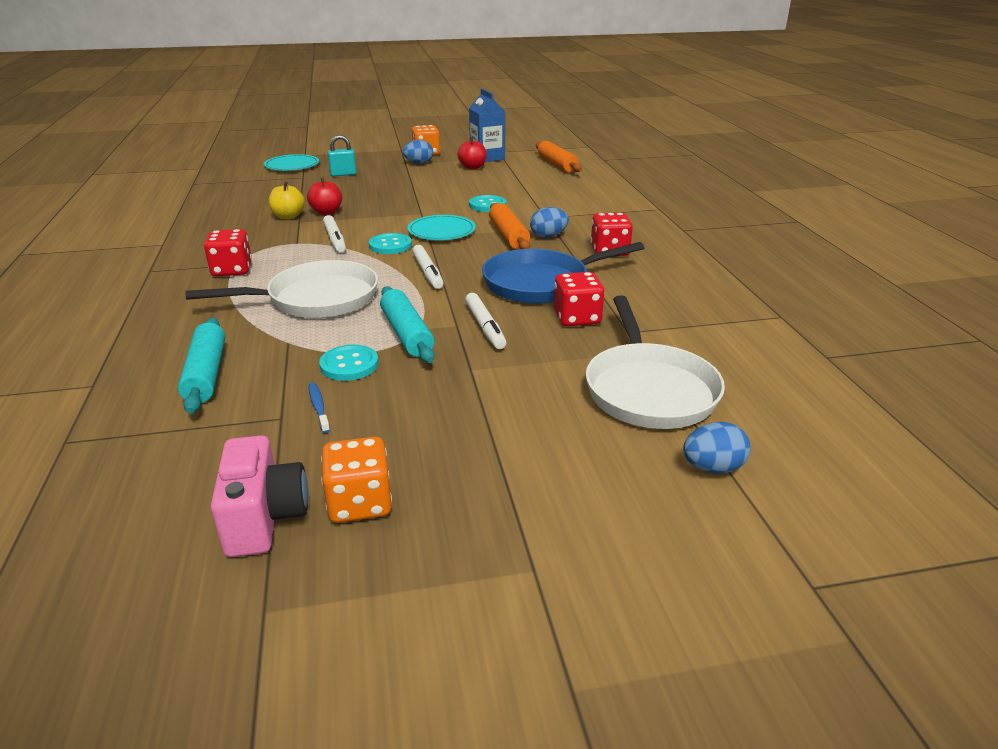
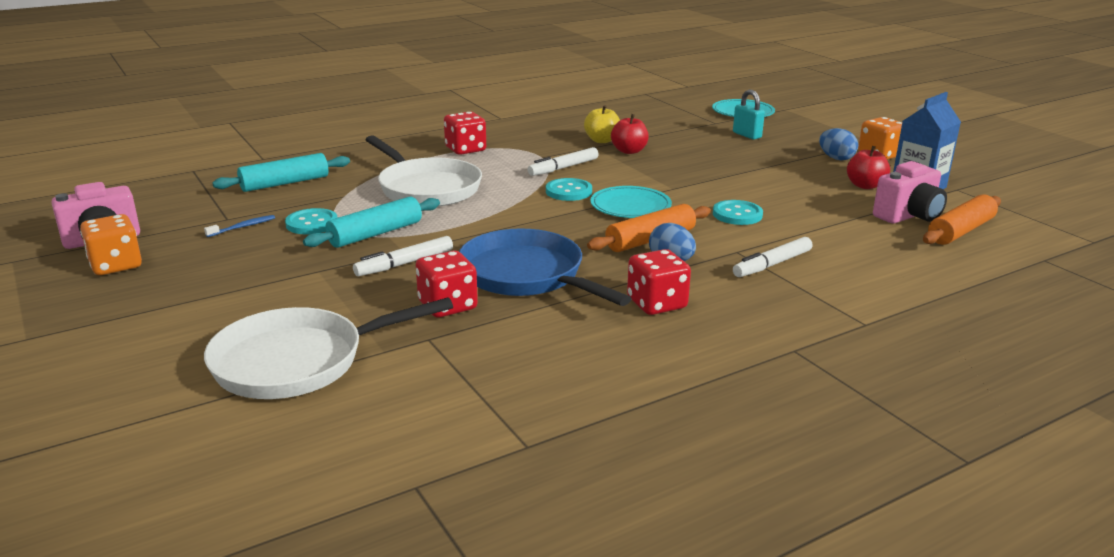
camera: 70 degrees right, 5 degrees down
white marker [412,245,444,289] -> white marker moved to [733,237,812,277]
blue egg [683,422,751,474] -> none
none -> pink camera [873,161,947,223]

